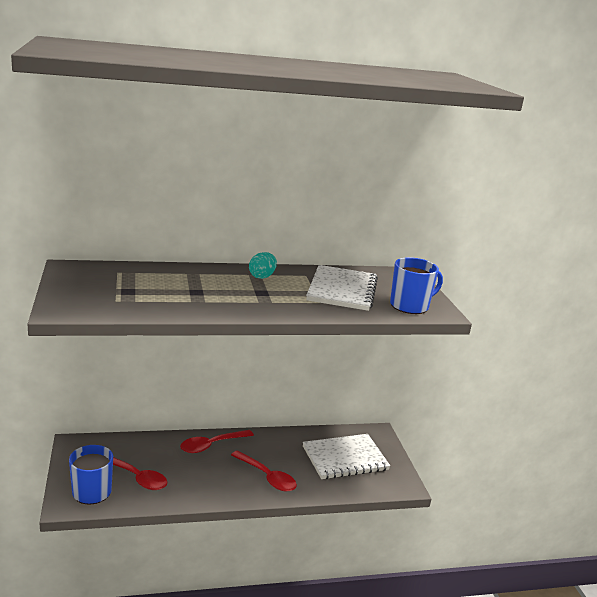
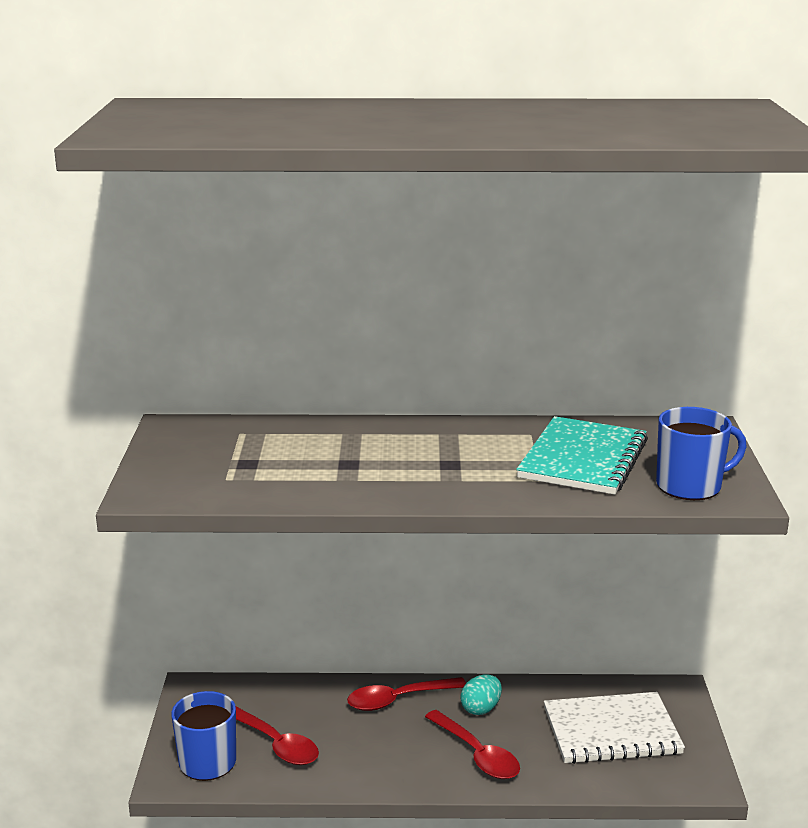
camera: 15 degrees right, 0 degrees up
turquoise egg [249,252,277,279] -> turquoise egg moved to [460,675,502,715]
white notebook [306,265,378,311] -> turquoise notebook [516,416,648,495]

